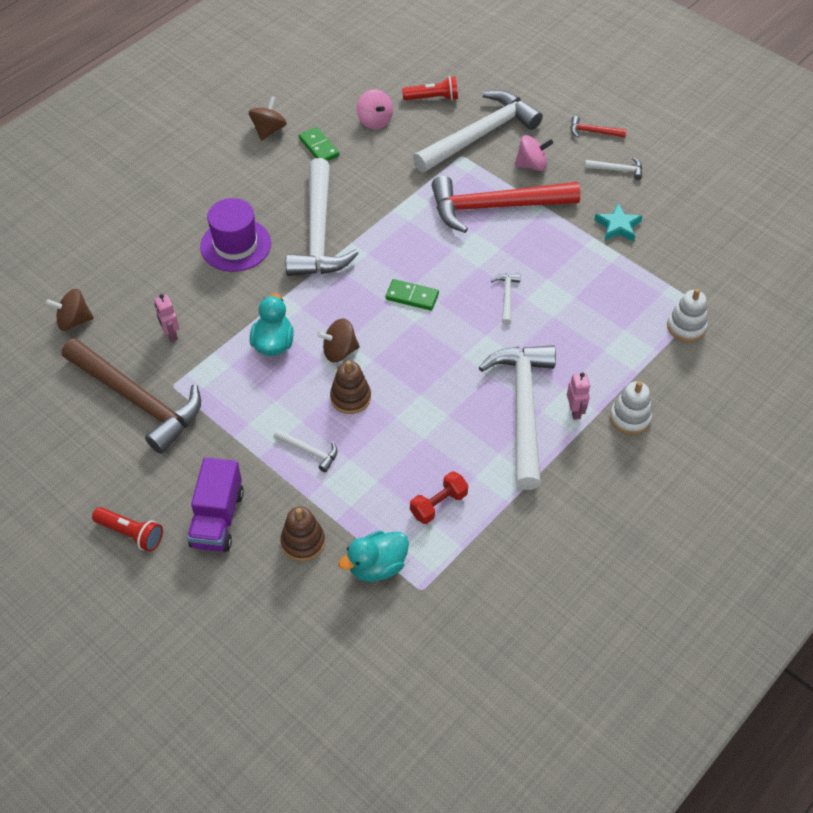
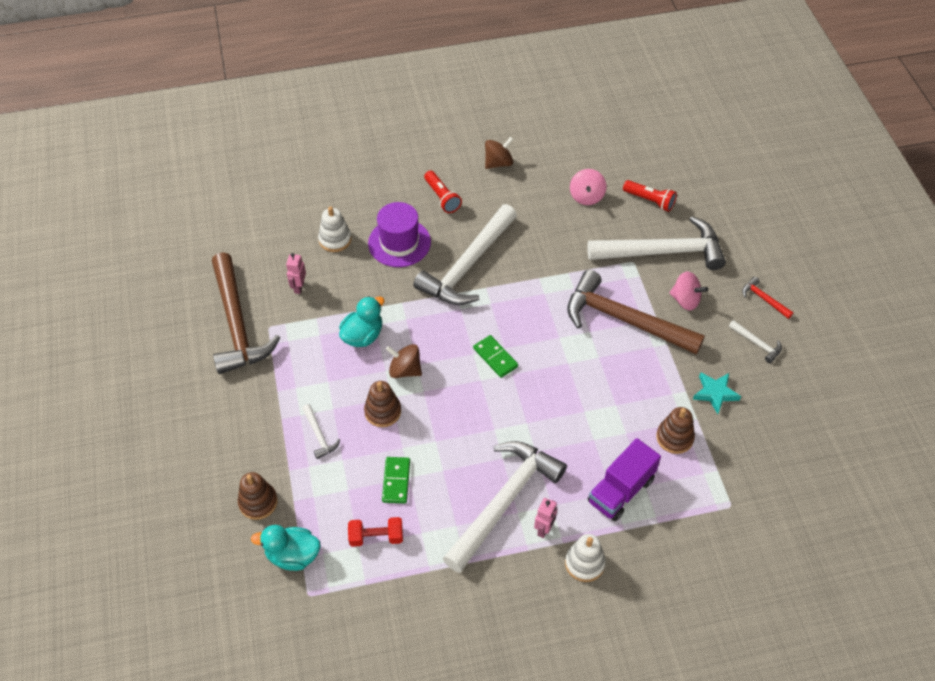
camera: 35 degrees right, 0 degrees up
brown spinning top [45,289,94,331] -> none
red flashlight [92,507,163,552] -> red flashlight moved to [424,171,462,213]
purple truck [187,457,244,552] -> purple truck moved to [588,438,661,521]
green domino [299,127,340,161] -> green domino moved to [382,457,410,503]
red hammer [432,176,581,233] -> brown hammer [567,270,705,355]
white hammer [491,274,521,325] -> none
white stacking toy [667,289,708,342] -> white stacking toy moved to [318,207,352,252]
none -> brown stacking toy [656,407,695,454]

